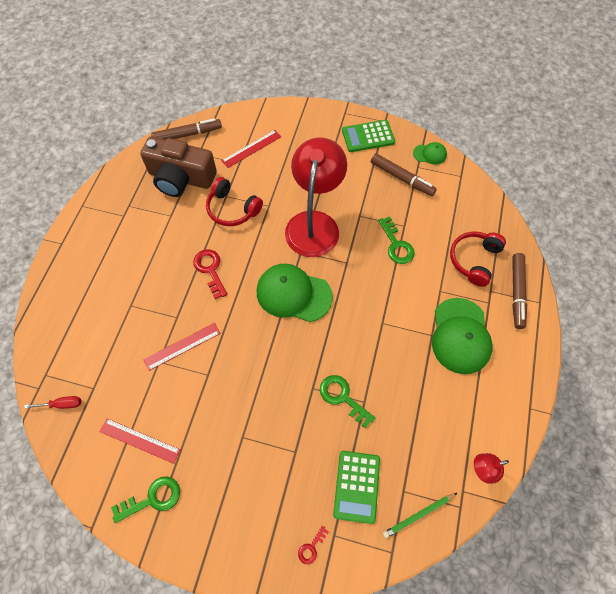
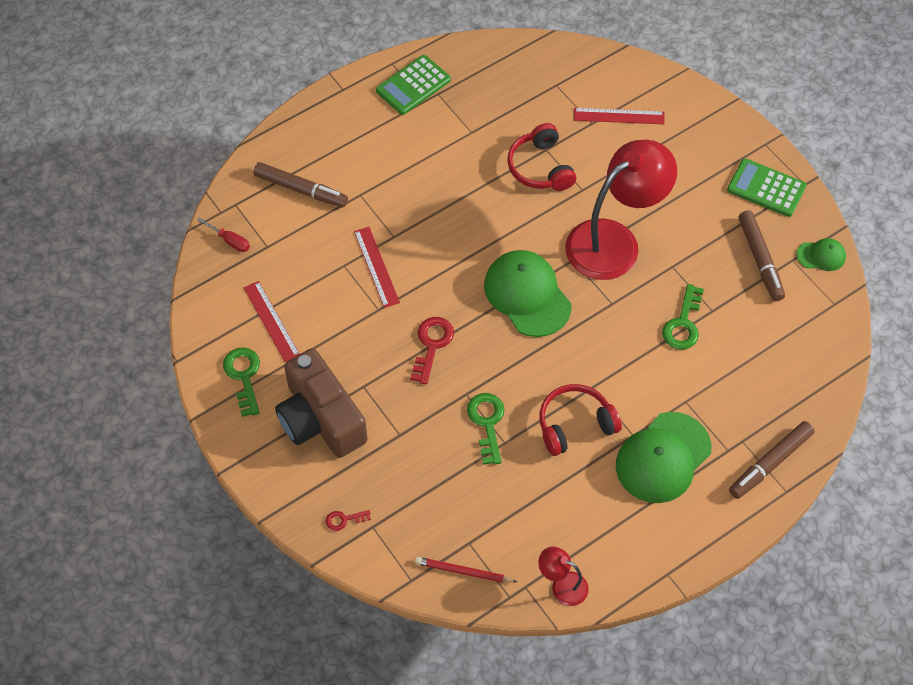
camera: 40 degrees right, 5 degrees down
green key [111,476,180,523] -> green key turned 120 degrees counterclockwise [223,347,260,417]
brown camera [140,136,217,197] -> brown camera moved to [275,348,368,458]
red ruler [143,323,221,371] -> red ruler turned 60 degrees clockwise [354,227,400,308]
brown marker [151,118,222,140] -> brown marker moved to [254,162,348,207]
red key [193,249,227,299] -> red key moved to [410,317,454,384]
green calculator [333,451,380,524] -> green calculator moved to [376,55,451,115]
green pencil [383,493,457,539] -> red pencil [415,557,517,583]
green cap [413,142,447,165] -> green cap turned 45 degrees counterclockwise [797,238,846,271]
red headphones [450,231,506,287] -> red headphones moved to [539,384,622,456]

